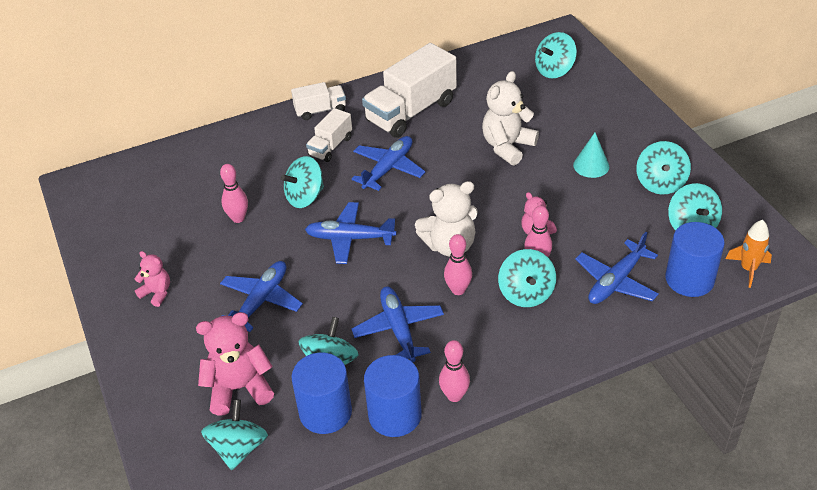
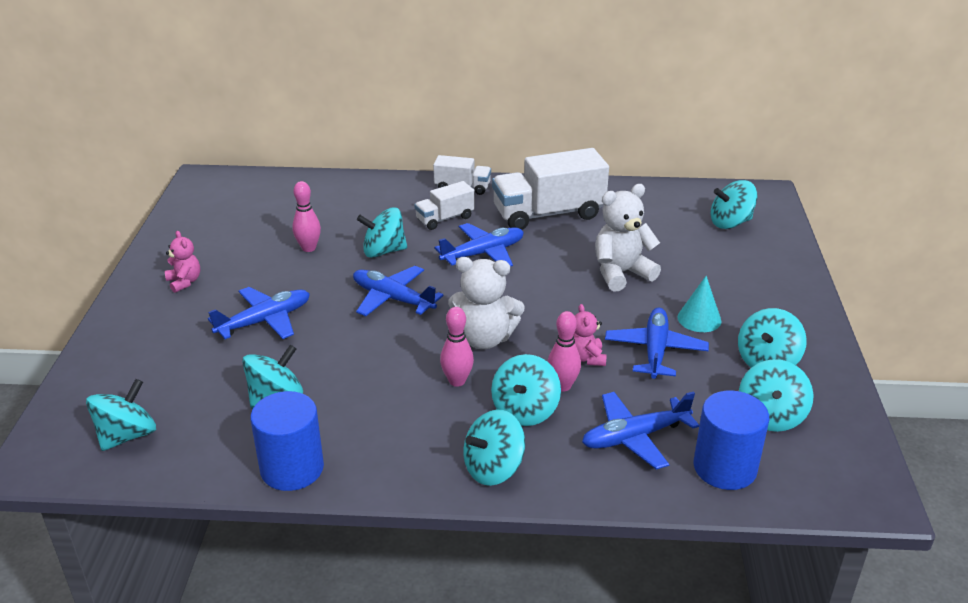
camera: 25 degrees right, 10 degrees down
pink teddy bear [196,312,274,415] -> none
blue cylinder [291,352,352,434] -> none
blue plane [351,286,444,362] -> blue plane moved to [605,307,709,379]
pink bowling pin [439,340,470,402] -> none
orange rocket [726,220,772,288] -> none
none -> turquoise spinning top [464,409,525,486]

